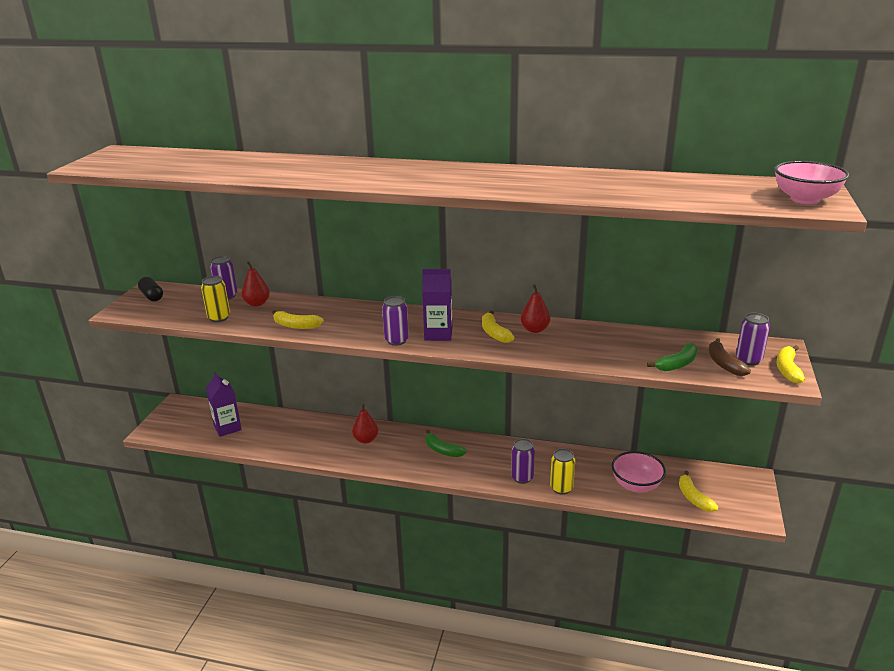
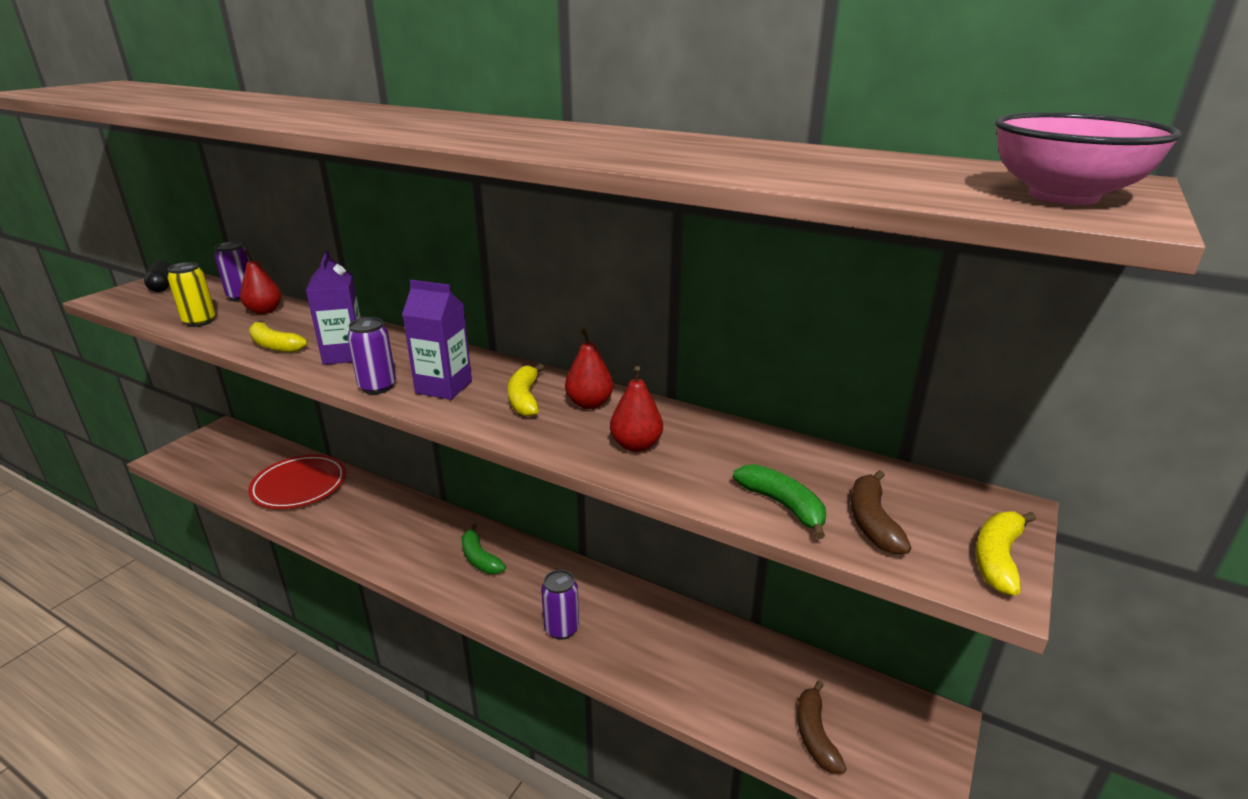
camera: 15 degrees right, 0 degrees up
purple carton [206,372,242,437] -> purple carton moved to [306,251,361,365]
red pear [352,404,378,443] -> red pear moved to [610,366,663,452]
yellow can [550,449,575,495] -> none
pink bowl [611,451,666,493] -> none
green banana [647,343,698,371] -> green banana turned 105 degrees counterclockwise [733,464,826,539]
yellow banana [679,471,718,512] -> brown banana [797,680,846,774]
purple can [736,313,770,366] -> none
none -> red plate [248,454,346,509]

